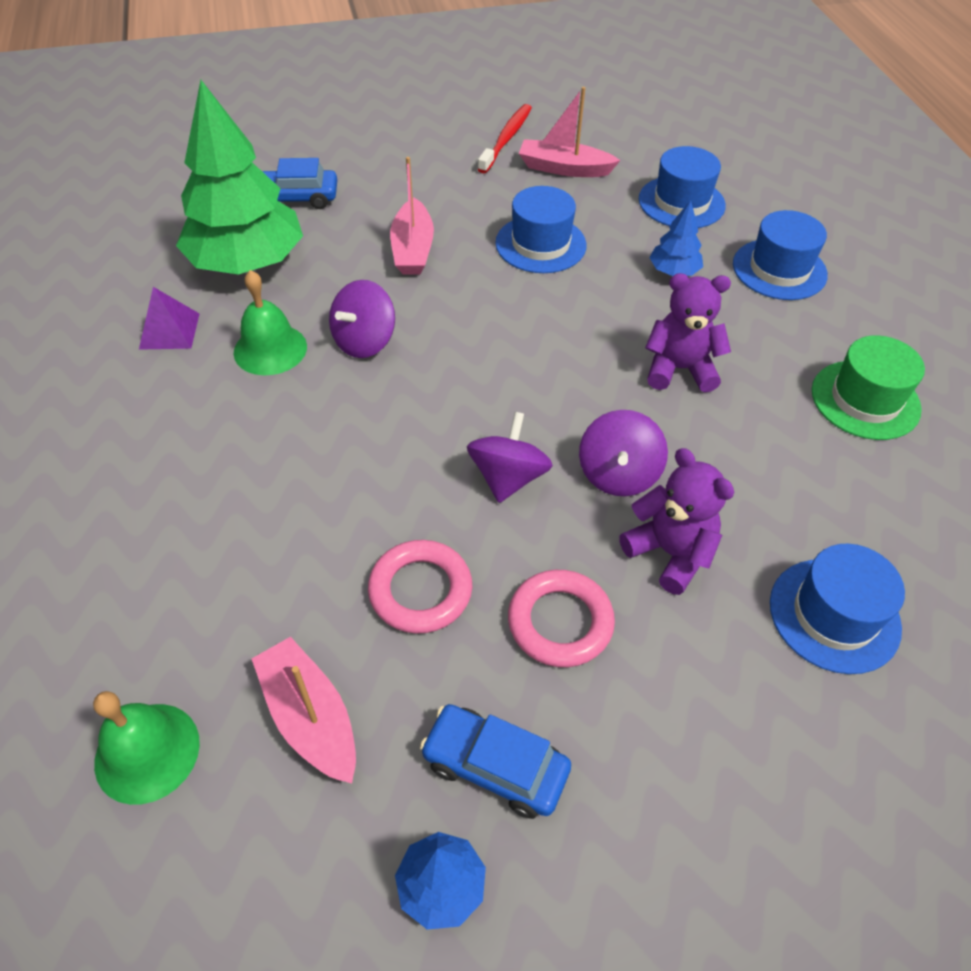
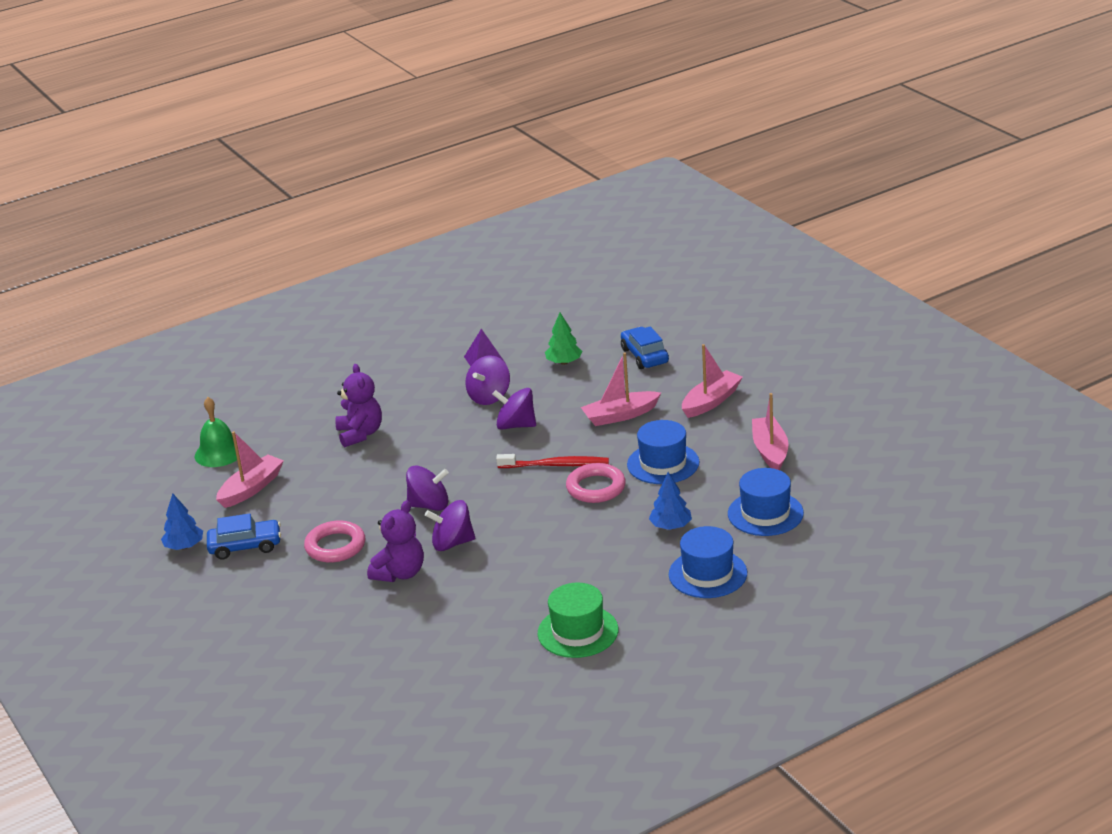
camera: 75 degrees right, 20 degrees down
green tree [176,80,303,275] -> green tree [545,313,582,365], size x0.44
green bell [234,270,307,375] -> purple spinning top [466,355,510,405]
pink ring [368,540,472,634] -> pink ring moved to [566,463,626,503]
blue car [420,704,571,819] -> blue car turned 75 degrees clockwise [207,513,281,560]
red toothbrush [478,104,532,174] -> red toothbrush moved to [496,454,609,468]
purple teddy bear [645,273,731,392] -> purple teddy bear moved to [335,364,382,448]
blue hat [770,544,905,674] -> none
none -> pink boat [682,344,743,418]

